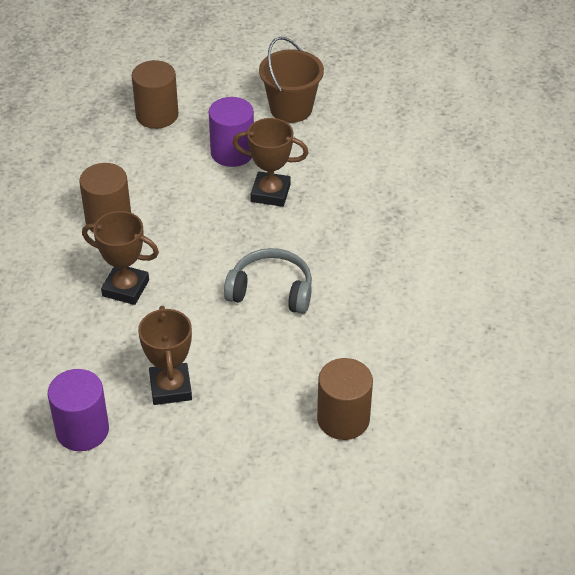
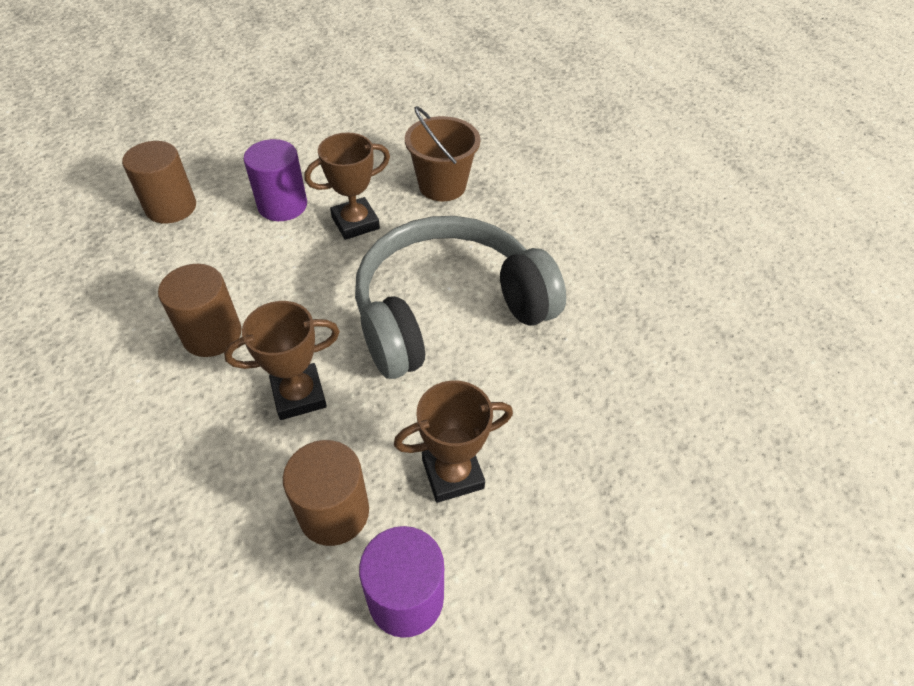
camera: 40 degrees left, 5 degrees up
brown trophy [138,306,192,405] -> brown trophy turned 60 degrees counterclockwise [394,380,513,503]
grey headphones [224,248,312,314] -> grey headphones [355,216,566,379], size x1.92
brown bucket [259,37,324,123] -> brown bucket moved to [405,106,480,201]
brown cylinder [317,358,373,440] -> brown cylinder moved to [283,440,369,546]

